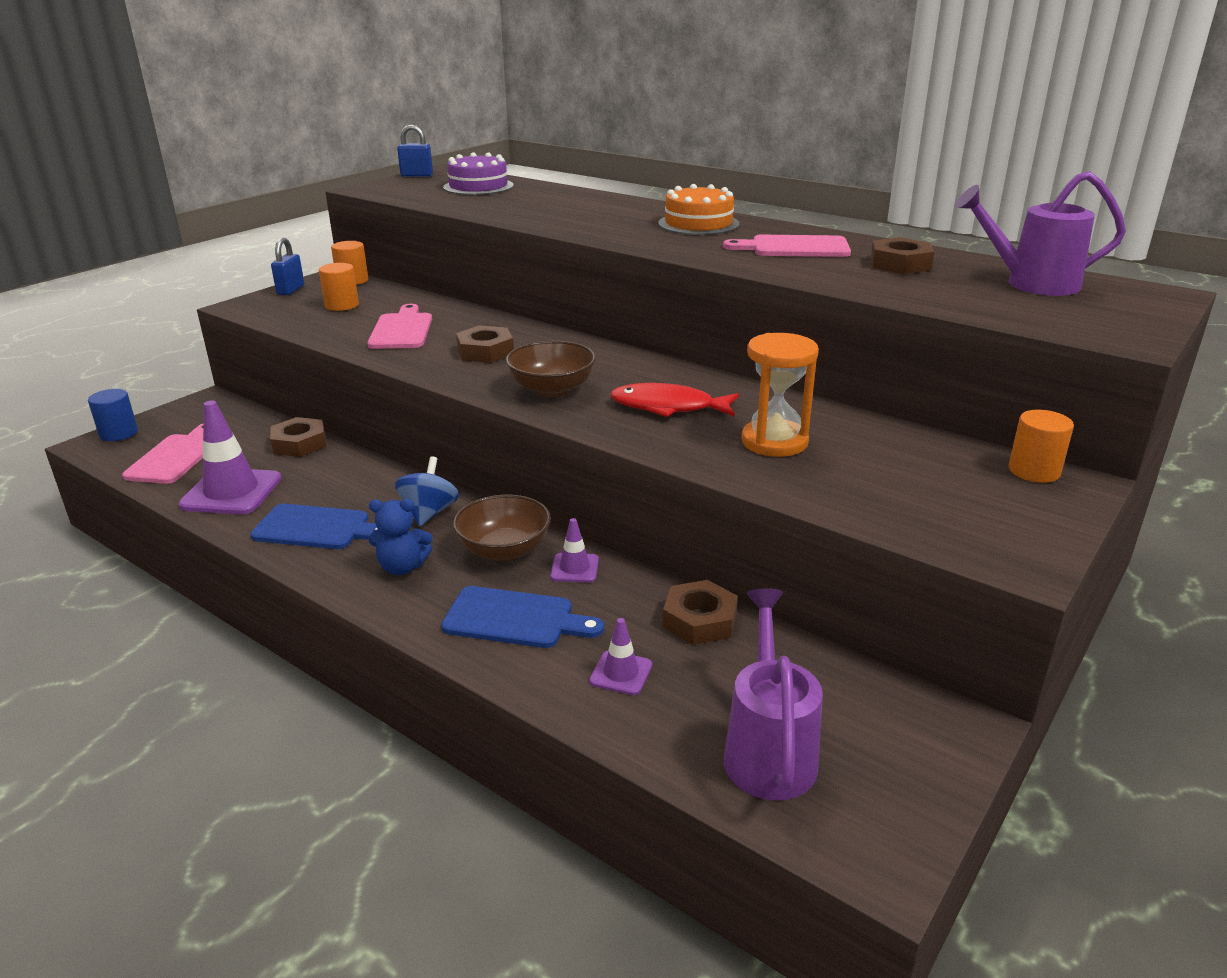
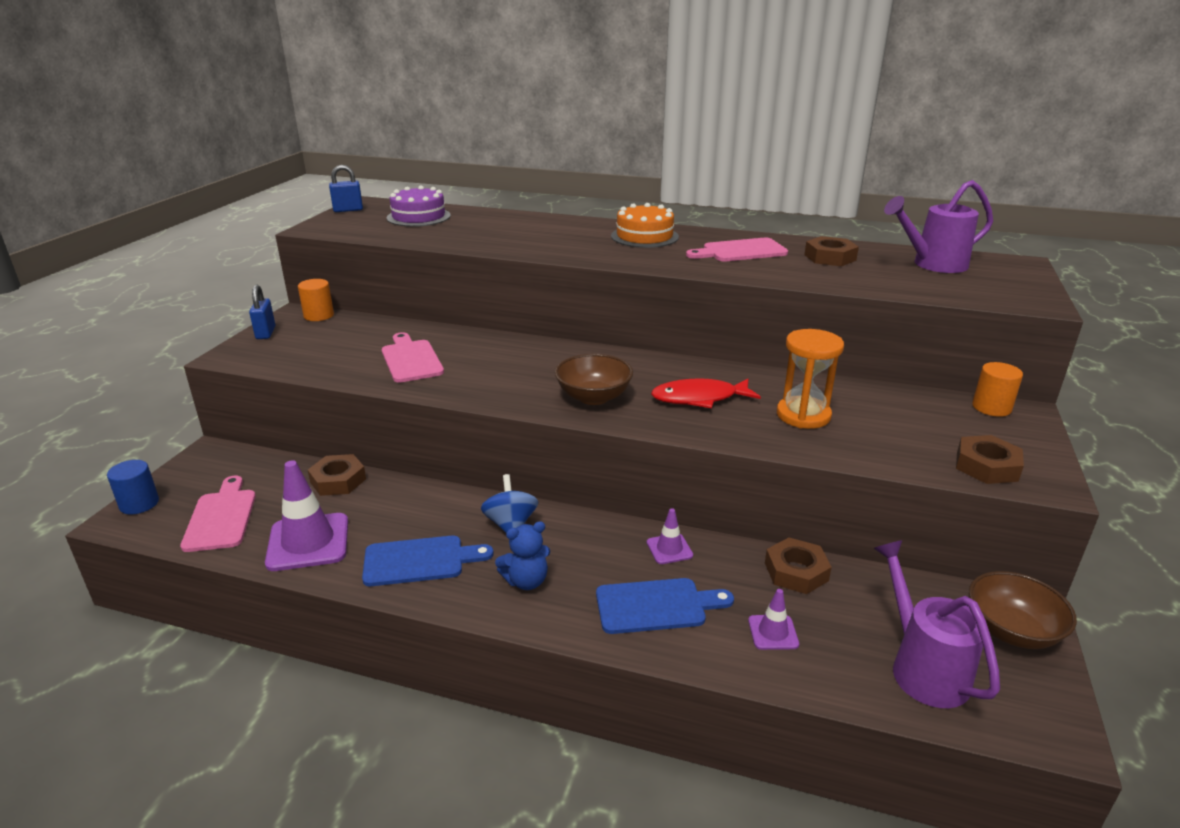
camera: 20 degrees left, 0 degrees up
orange cylinder [319,263,359,311] -> none
brown bowl [453,495,551,561] -> brown bowl moved to [969,571,1077,649]
brown nut [456,325,514,363] -> brown nut moved to [956,435,1024,484]

